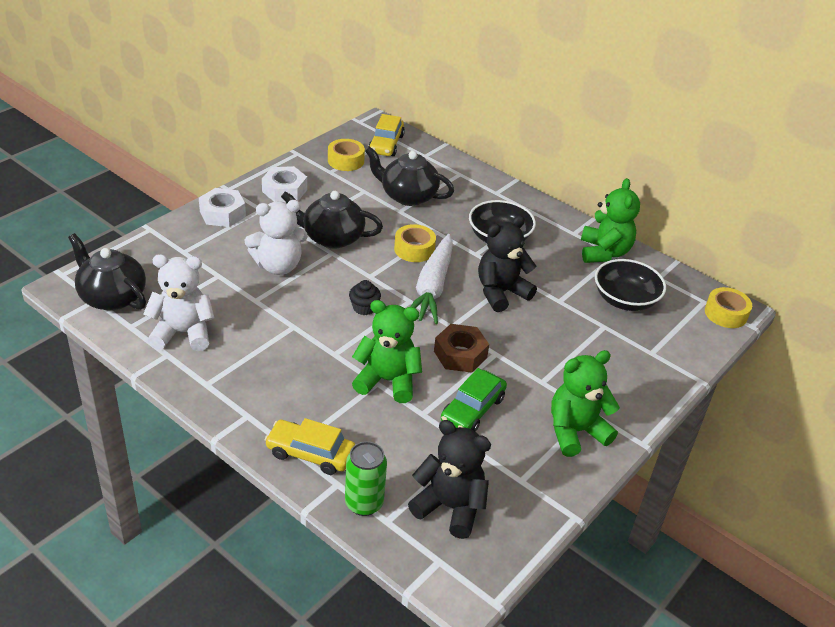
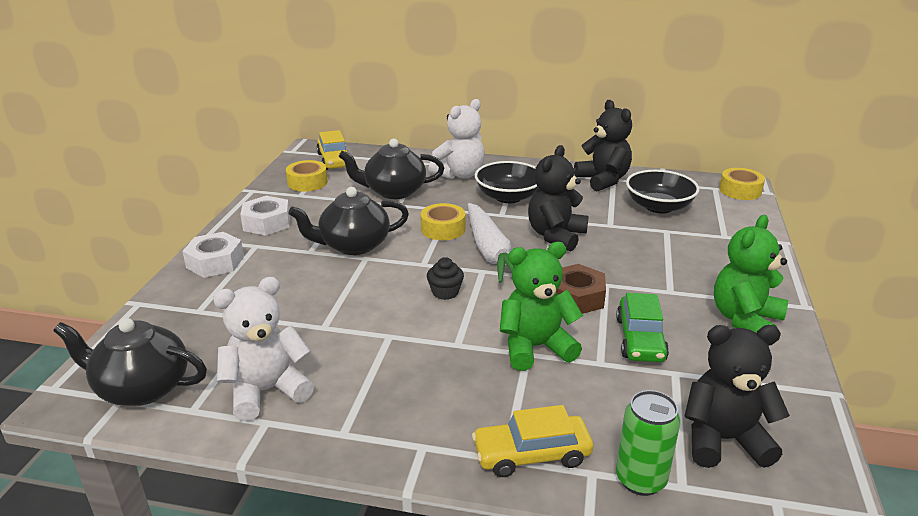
camera: 25 degrees left, 10 degrees down
white teddy bear [245,200,308,275] -> white teddy bear moved to [428,99,485,179]
green teddy bear [581,178,640,263] -> black teddy bear [574,100,632,191]

